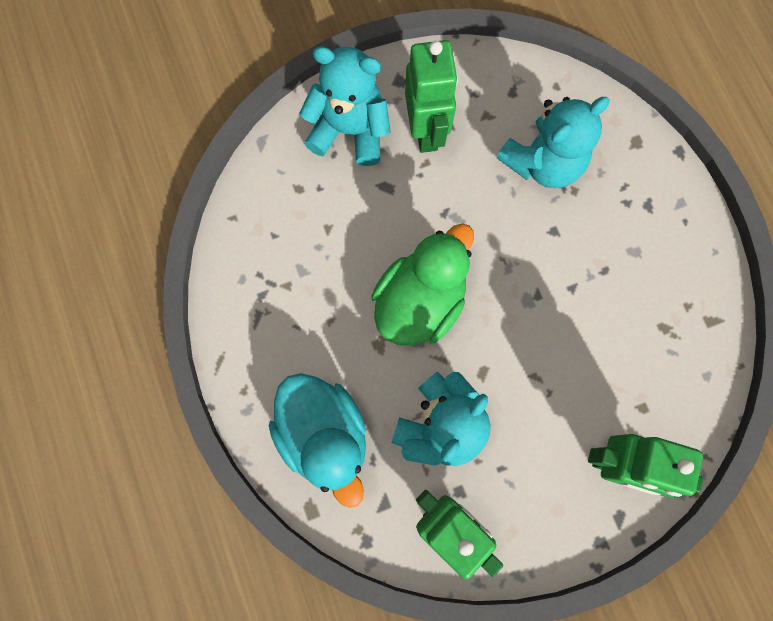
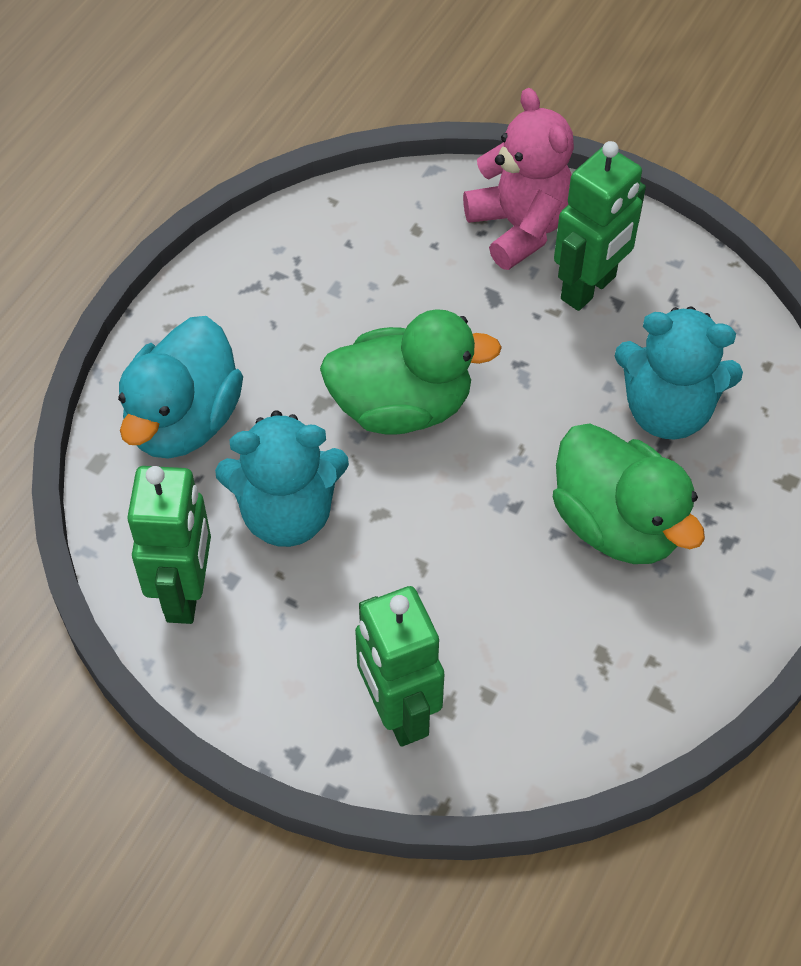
camera: 50 degrees right, 20 degrees down
turquoise teddy bear [299,46,390,166] -> pink teddy bear [463,88,574,270]
none -> green duck [553,423,705,564]

